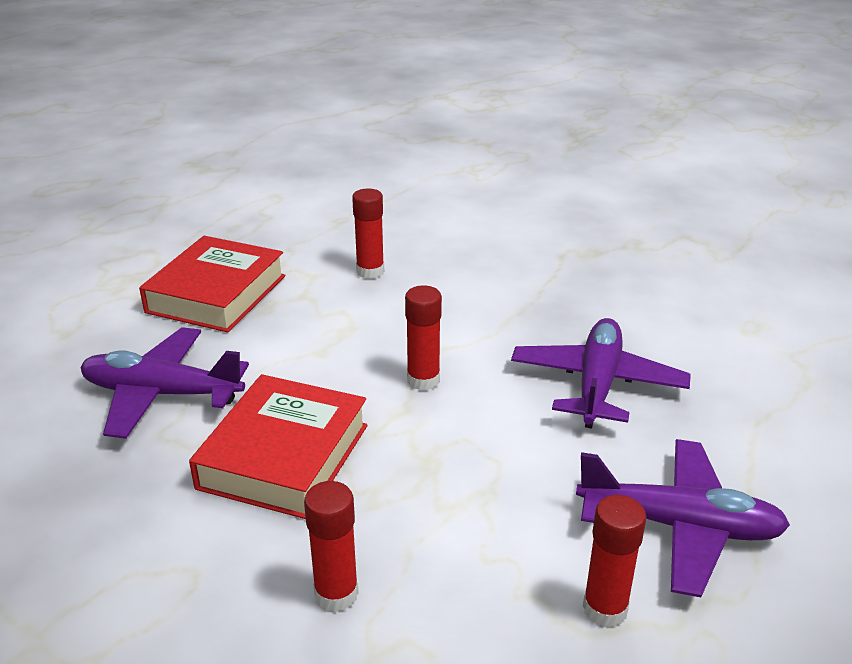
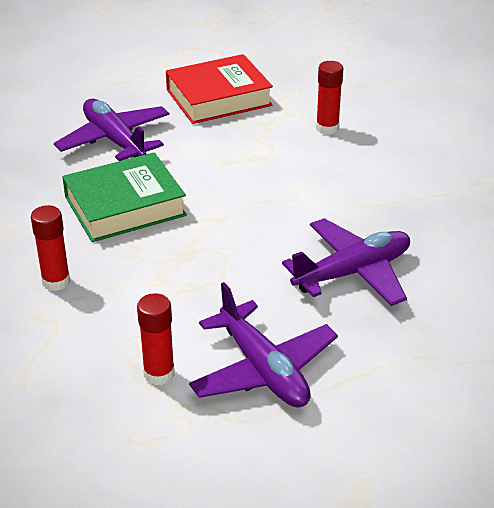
camera: 45 degrees right, 5 degrees up
red book [189,374,368,519] -> green book [62,153,187,242]
red glue stick [405,285,442,391] -> none

